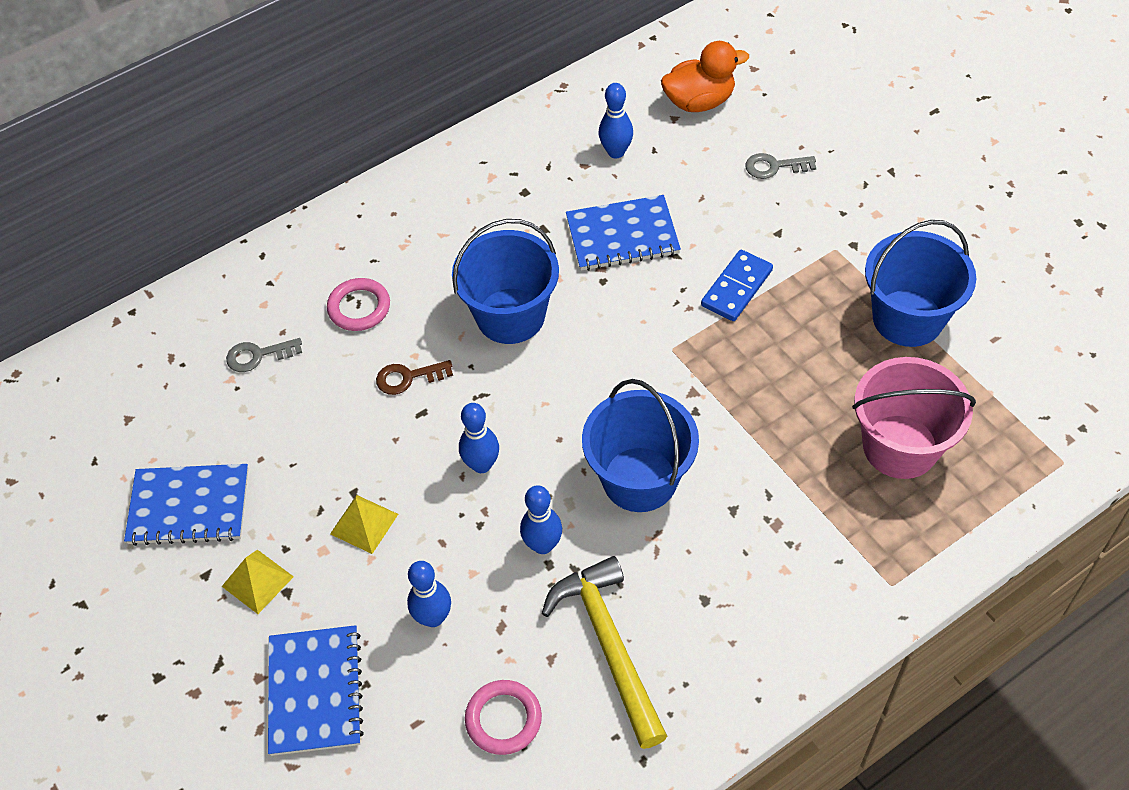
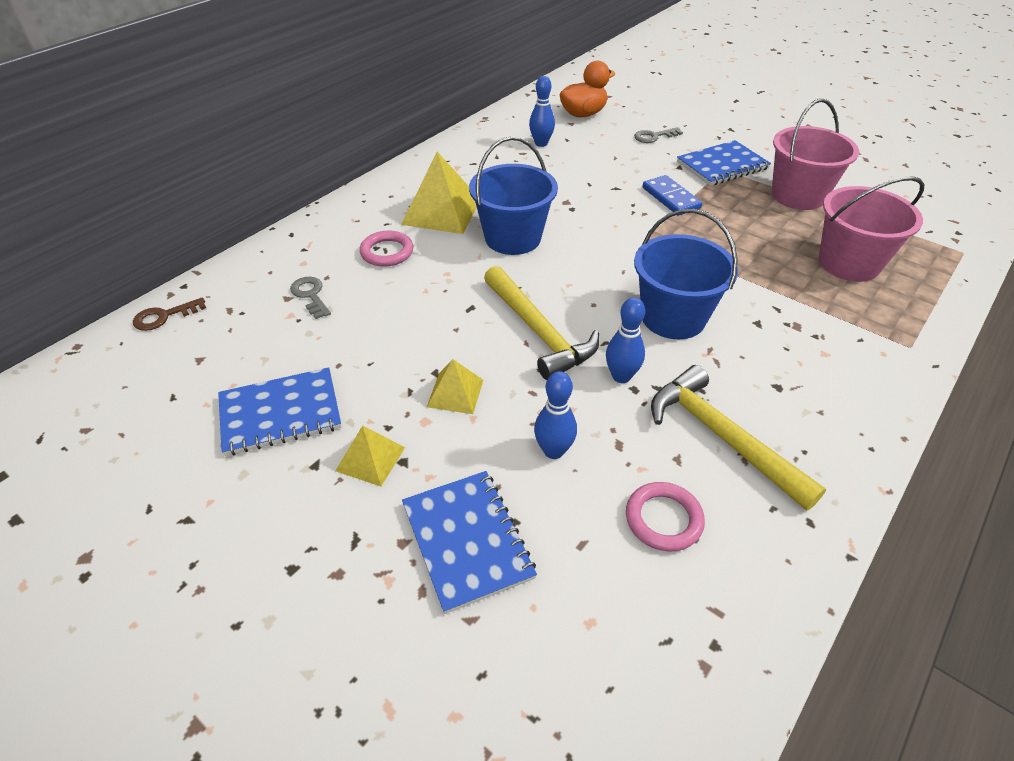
camera: 20 degrees left, 10 degrees down
grey key [226,338,302,372] -> grey key turned 90 degrees clockwise [290,277,331,319]
brown key [376,360,453,395] -> brown key moved to [133,297,206,331]
blue bowling pin [459,403,499,473] -> yellow hammer [484,266,599,380]
blue notebook [566,195,681,271] -> blue notebook moved to [677,140,771,186]
blue domino [701,250,773,321] -> blue domino turned 45 degrees counterclockwise [642,175,702,216]
blue bucket [865,220,976,347] -> pink bucket [772,98,859,210]
none -> yellow pyramid [401,152,477,234]

